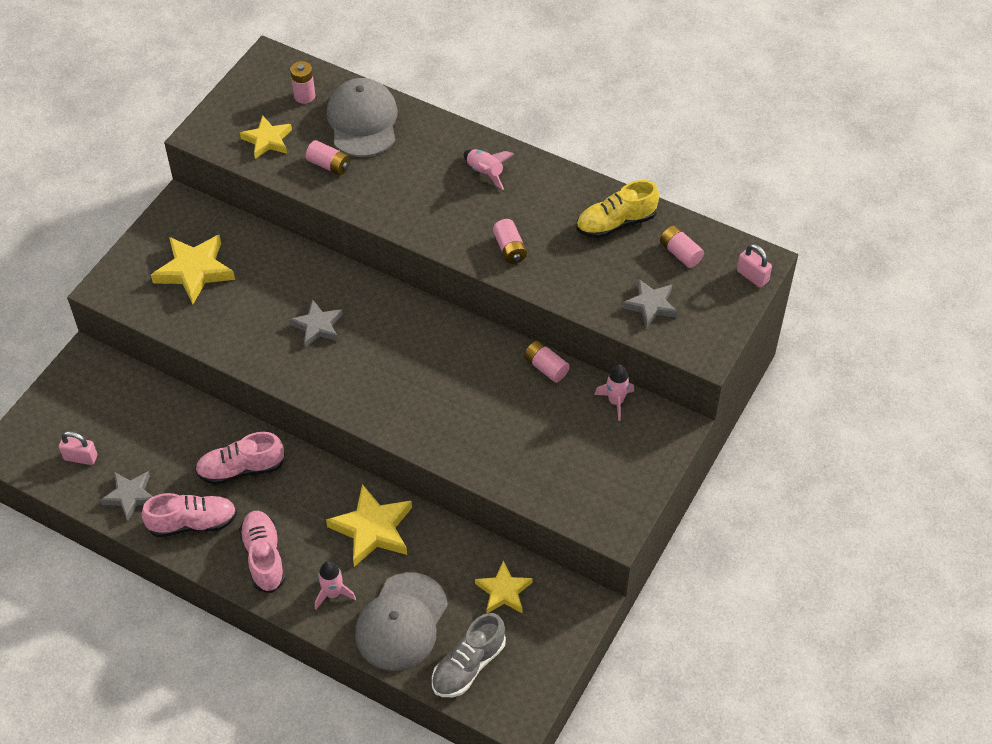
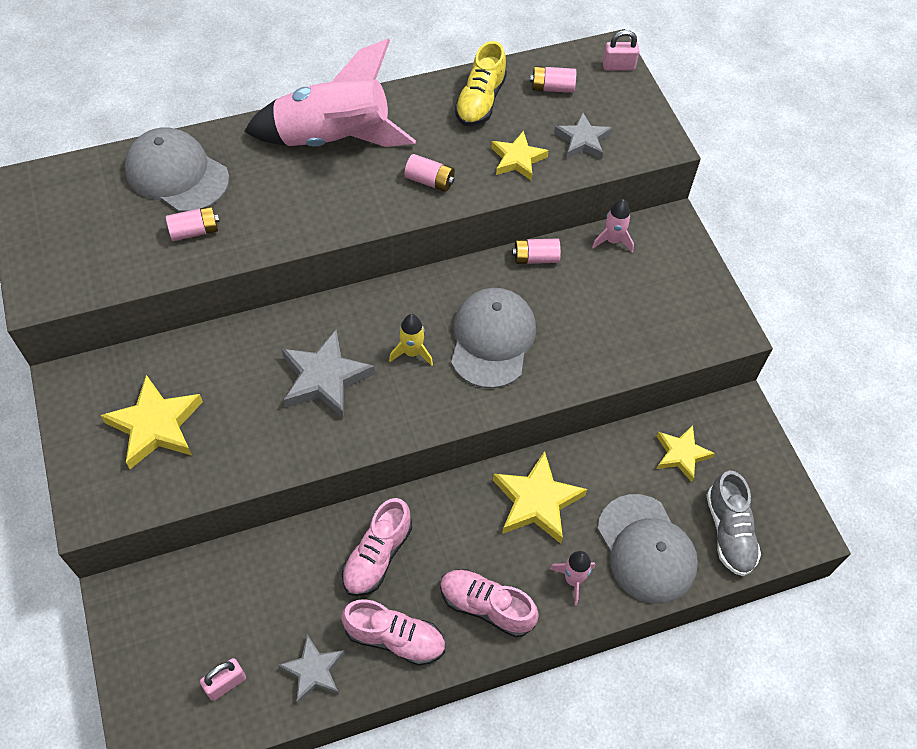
camera: 50 degrees left, 5 degrees up
pink shoe [141,493,237,537] -> pink shoe turned 75 degrees clockwise [341,599,445,665]
yellow star [240,116,292,159] -> yellow star moved to [491,131,549,181]
grey star [289,299,343,348] -> grey star [282,329,375,419], size x1.55
pink battery [290,61,315,104] -> none
pink rocket [464,149,514,190] -> pink rocket [244,39,416,147], size x2.45
none -> yellow rocket [389,314,433,366]
none -> grey cap [451,288,536,388]

